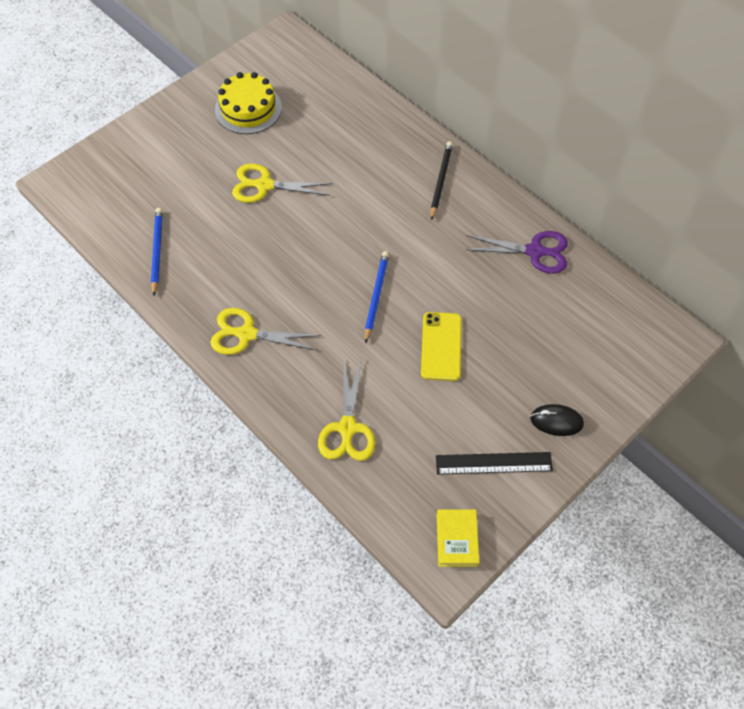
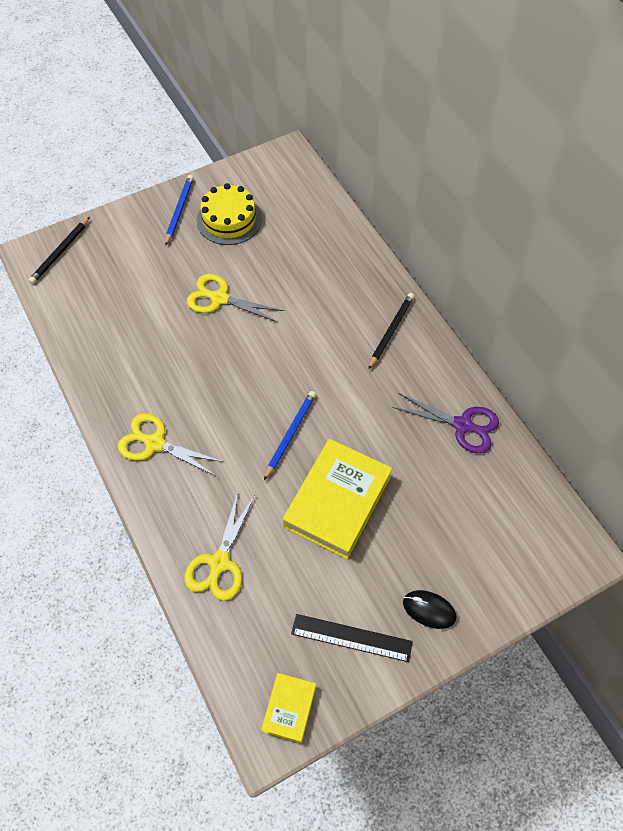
camera: 15 degrees right, 0 degrees up
blue pencil [151,208,163,296] -> blue pencil moved to [165,175,194,246]
yellow phone [421,312,462,381] -> yellow book [283,439,392,559]
none -> black pencil [29,217,90,284]

